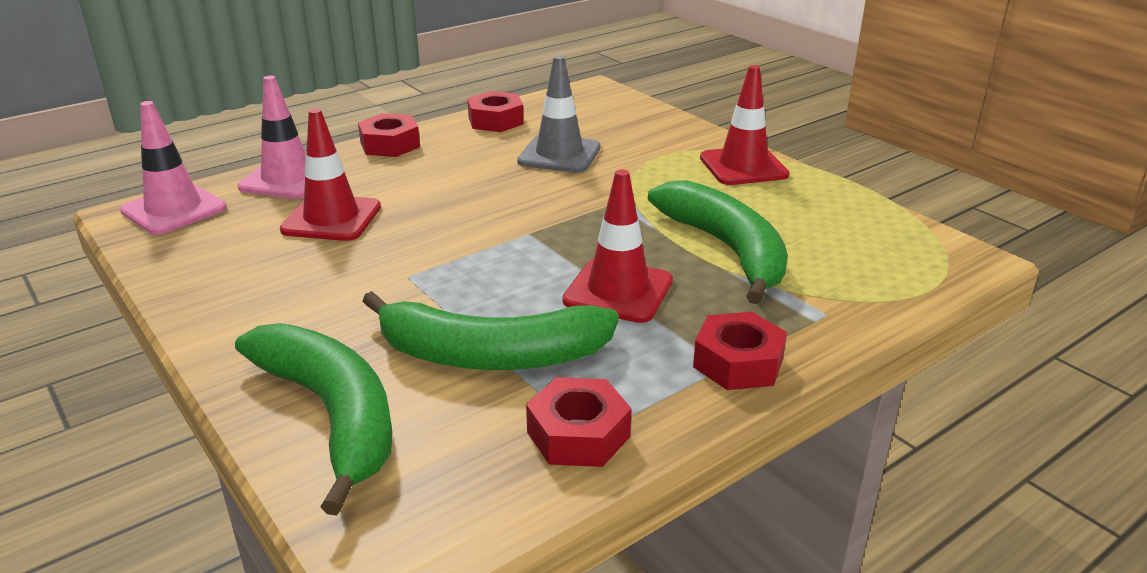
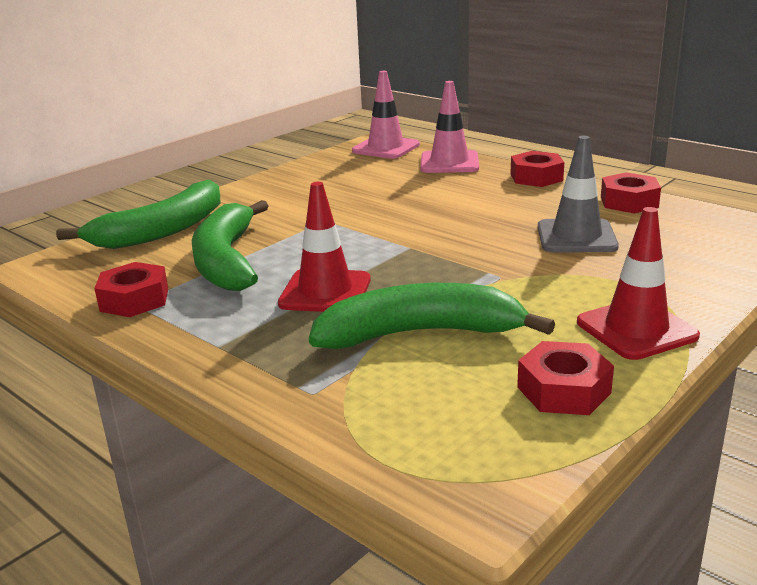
camera: 80 degrees right, 5 degrees down
red traffic cone [280,108,381,241] -> none
green banana [648,180,788,304] -> green banana turned 150 degrees counterclockwise [309,283,555,349]
red nut [693,312,787,390] -> red nut moved to [517,341,614,415]

